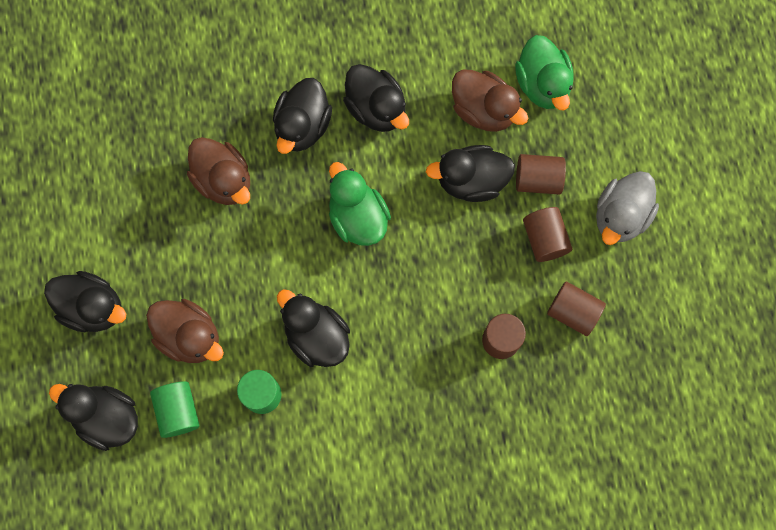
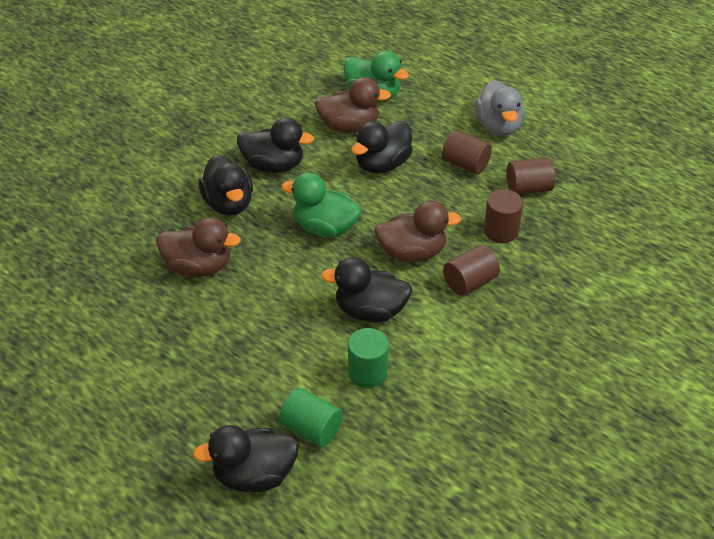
camera: 40 degrees left, 30 degrees down
black duck [44,271,126,332] -> none
brown duck [146,299,224,363] -> brown duck moved to [374,200,461,263]
brown cylinder [516,154,566,195] -> brown cylinder moved to [443,245,500,296]

